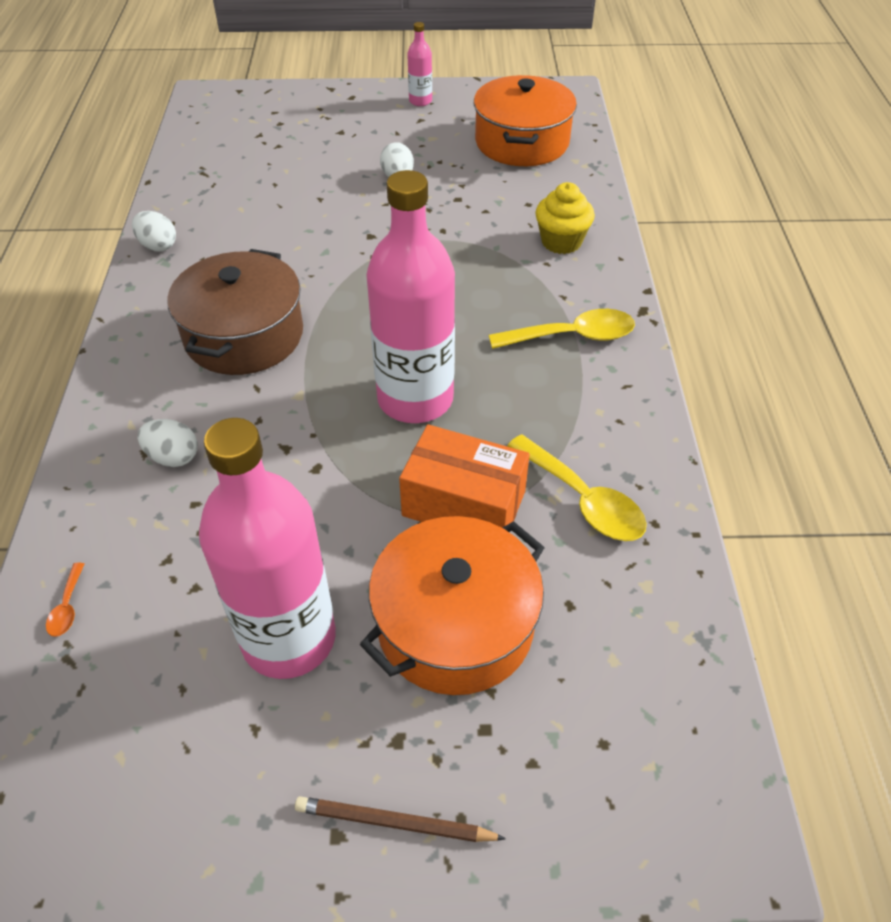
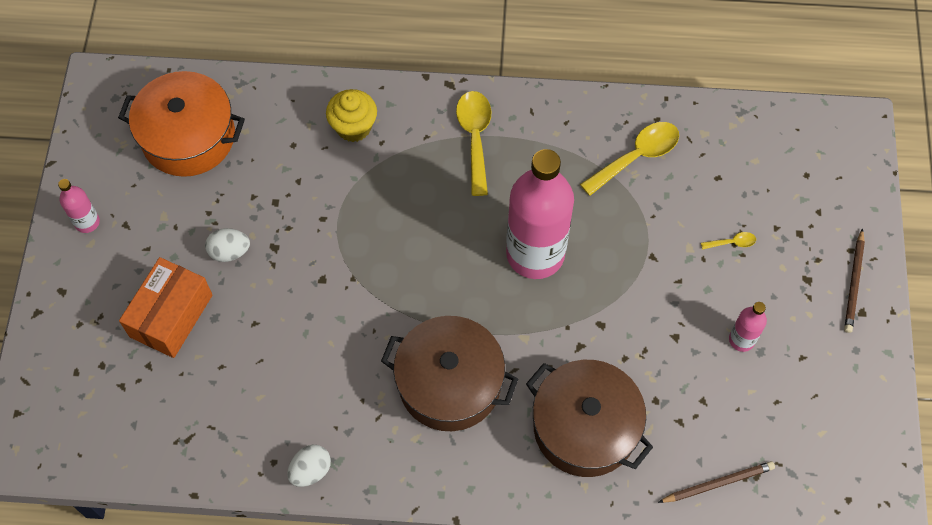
camera: 85 degrees left, 15 degrees up
orange spoon [46,563,84,637] -> brown pencil [658,461,775,503]
white egg [137,419,198,467] -> brown pot [526,360,653,477]
pink bottle [199,418,336,679] -> pink bottle [729,302,767,352], size x0.44
orange pot [360,516,545,695] -> yellow spoon [701,232,756,250]
orange box [399,424,530,528] -> orange box moved to [119,257,213,358]

